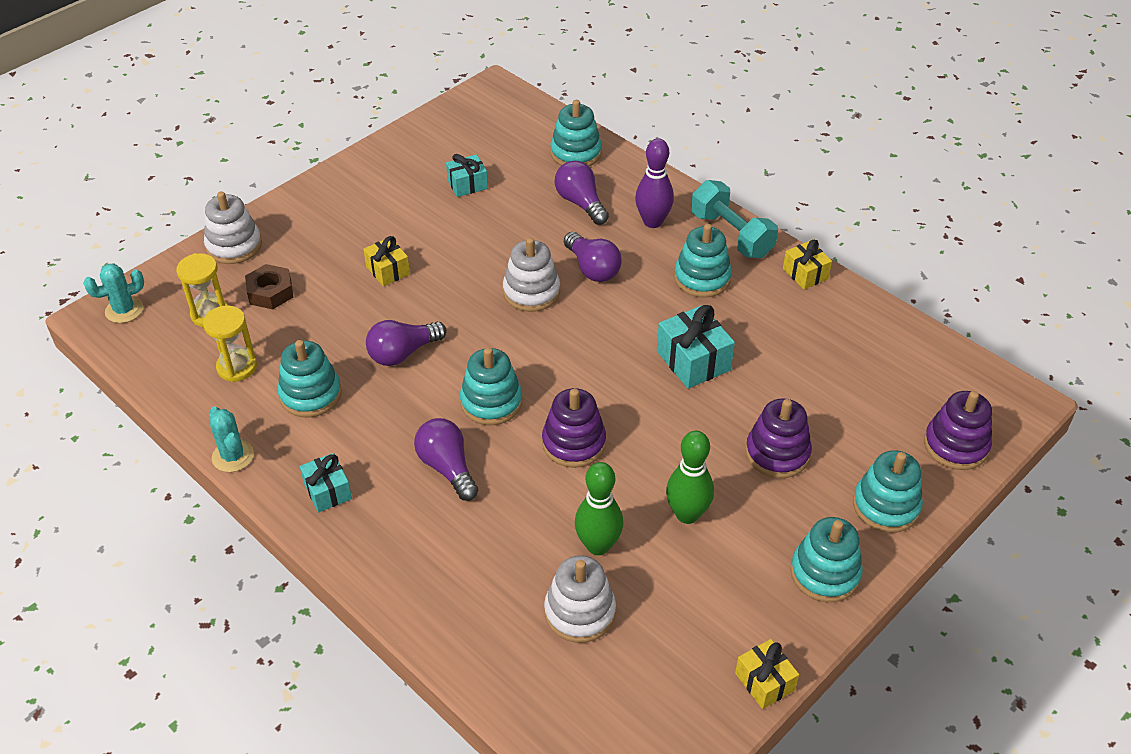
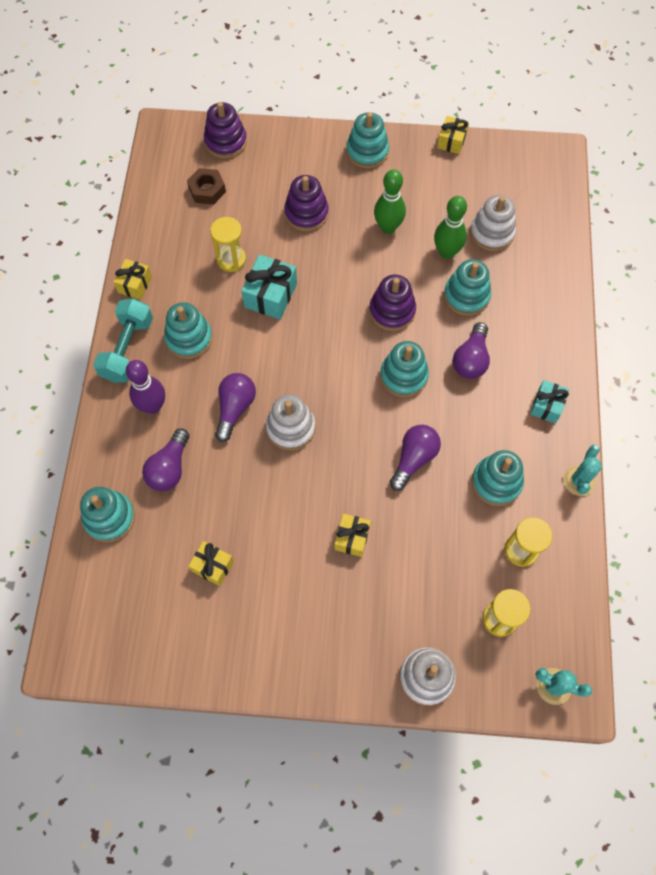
camera: 130 degrees left, 20 degrees up
brown nut [245,264,293,309] -> brown nut moved to [187,168,226,204]
purple light bulb [366,320,447,366] -> purple light bulb turned 75 degrees counterclockwise [389,425,441,491]
turquoise gift [446,154,488,197] -> yellow gift [189,541,234,586]
turquoise stacking toy [853,450,923,533] -> turquoise stacking toy moved to [444,259,491,316]
none -> yellow hourglass [210,217,246,272]

